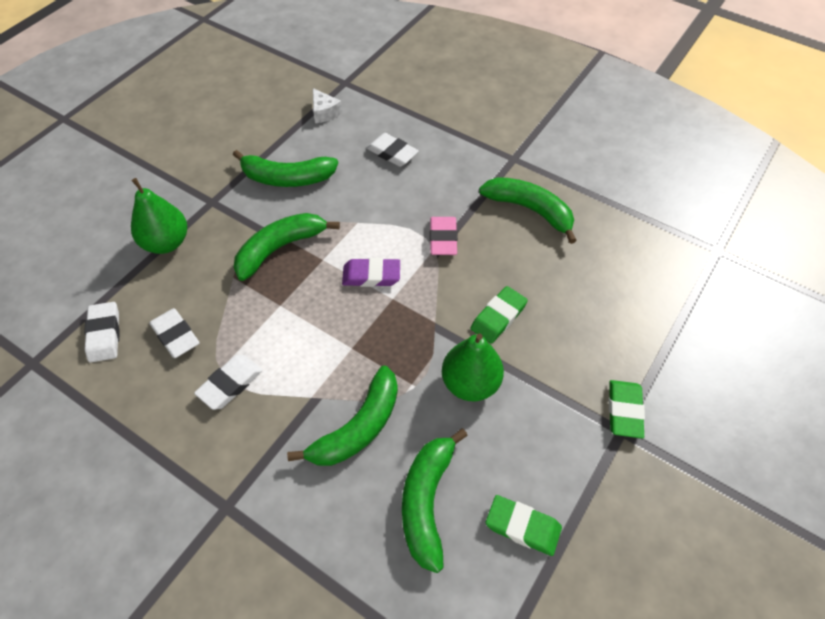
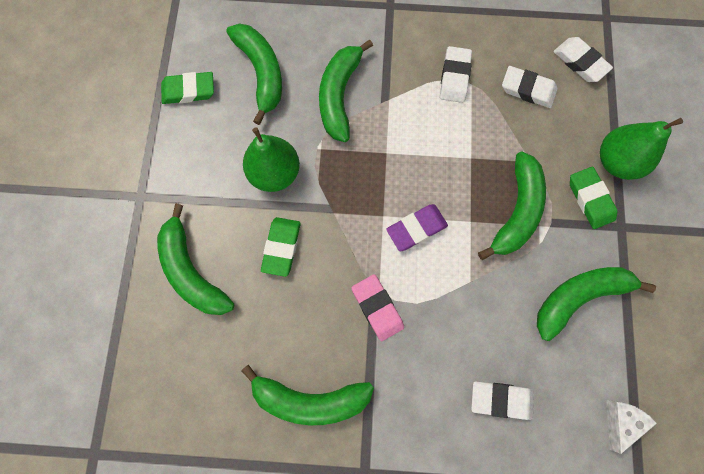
camera: 150 degrees right, 20 degrees up
white cheese [313,88,342,123] -> white cheese turned 90 degrees clockwise [606,400,657,454]
green eraser [609,380,645,438] -> green eraser moved to [570,167,618,229]
none -> green banana [157,204,234,315]

